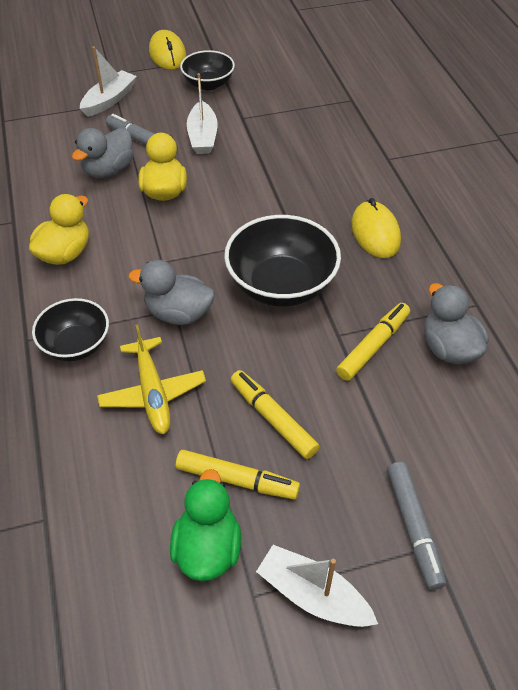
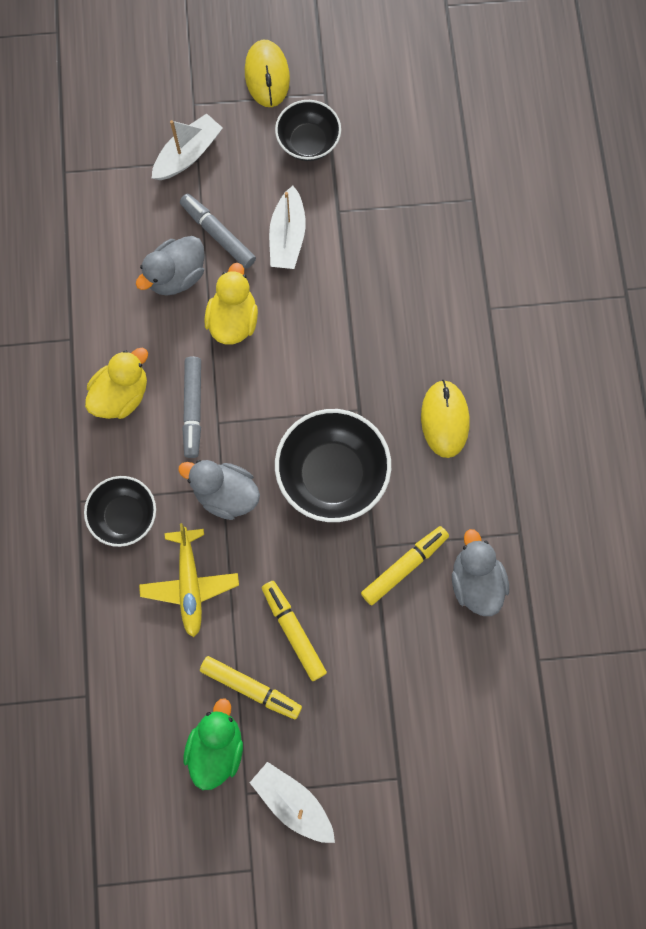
camera: 10 degrees right, 25 degrees up
grey marker [387,462,446,590] -> grey marker moved to [182,356,201,458]

